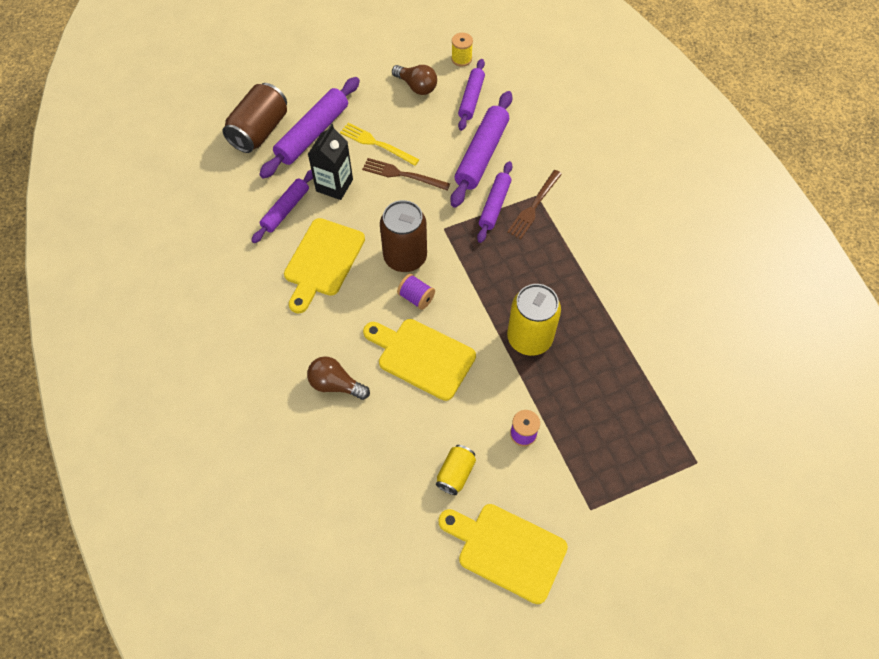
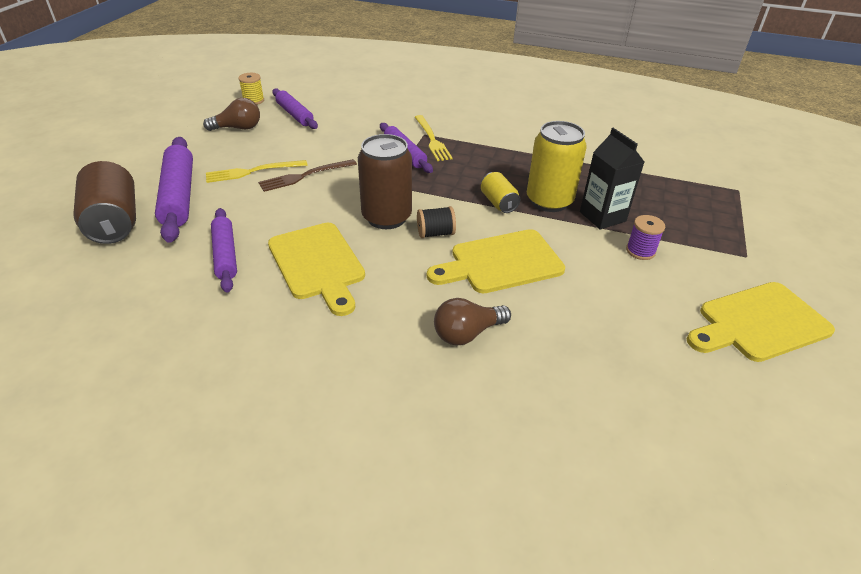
camera: 50 degrees left, 20 degrees down
black carton [308,124,353,200] -> black carton moved to [580,128,644,229]
purple spool [397,274,435,310] -> black spool [417,206,456,238]
yellow can [436,445,476,495] -> yellow can moved to [481,172,520,213]
purple rolling pin [450,91,512,208] -> none
brown fork [507,170,562,239] -> yellow fork [415,115,453,161]

